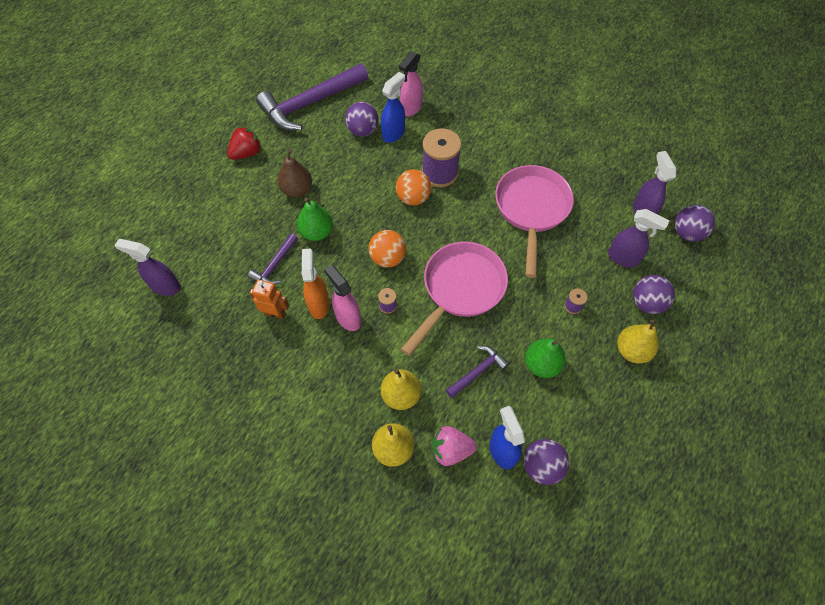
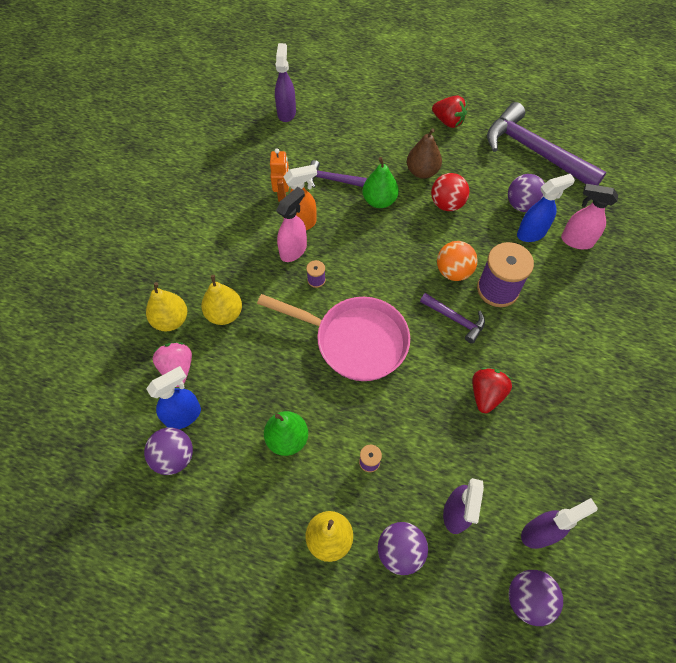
camera: 75 degrees right, 0 degrees up
orange ball [368,230,406,268] -> none
blue spray bottle [381,72,405,143] -> blue spray bottle turned 45 degrees counterclockwise [517,174,575,242]
purple hammer [446,346,509,398] -> purple hammer moved to [420,293,485,344]
pink pan [495,165,574,278] -> red strawberry [472,368,512,413]
none -> red ball [431,173,469,211]

